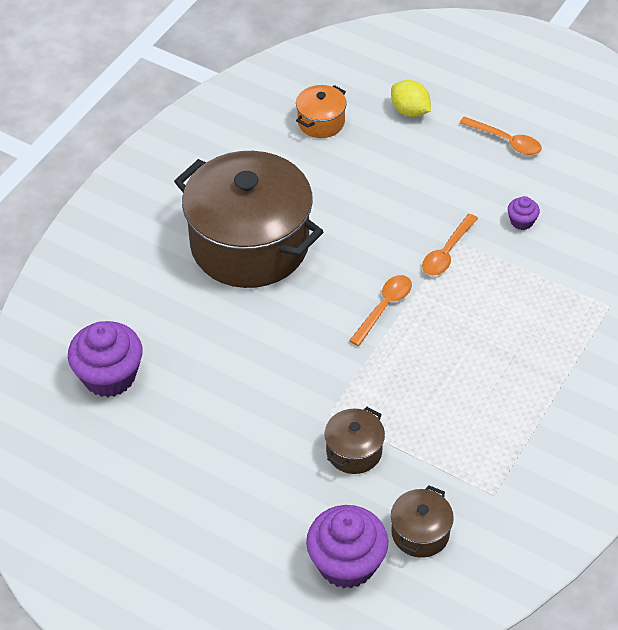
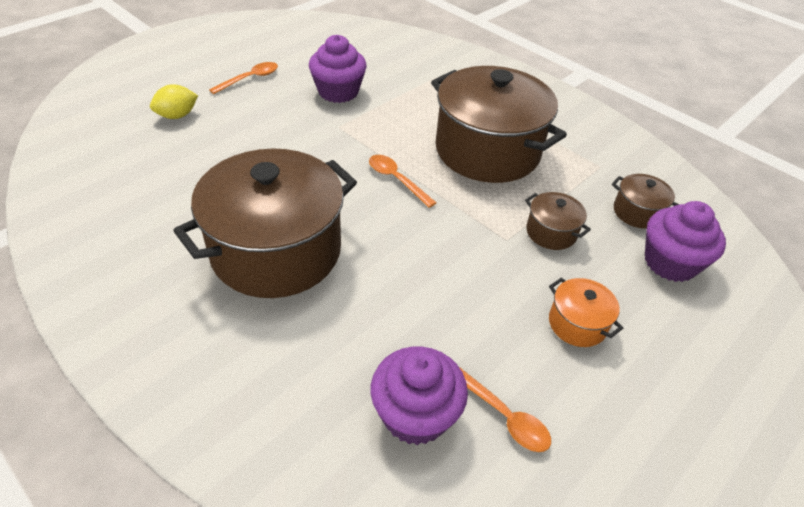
camera: 80 degrees left, 5 degrees down
orange pot [296,85,347,138] -> orange pot moved to [549,278,623,347]
orange spoon [422,214,478,276] -> orange spoon moved to [459,367,551,452]
purple cupcake [508,196,540,230] -> purple cupcake [309,35,367,103], size x2.14
none -> brown pot [431,66,567,183]

